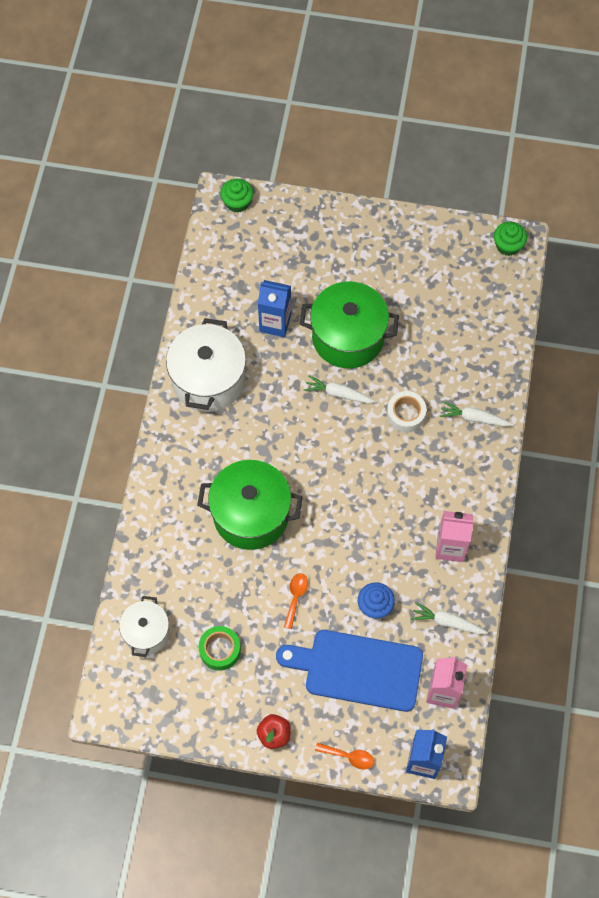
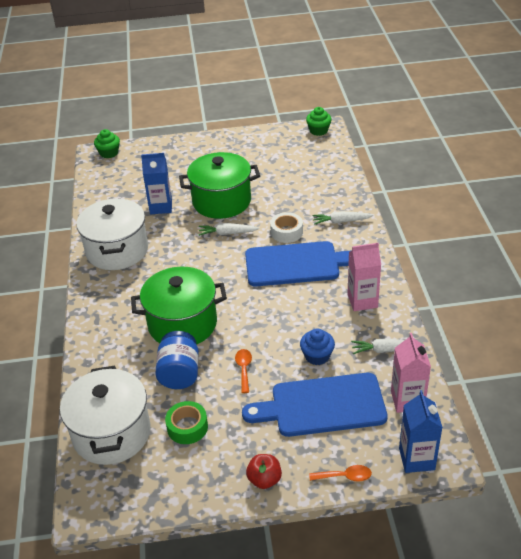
camera: 15 degrees left, 25 degrees down
white pot [119,596,170,657] -> white pot [60,365,151,465], size x1.70
none -> blue jar [155,331,199,389]
none -> blue cutting board [245,241,352,286]

